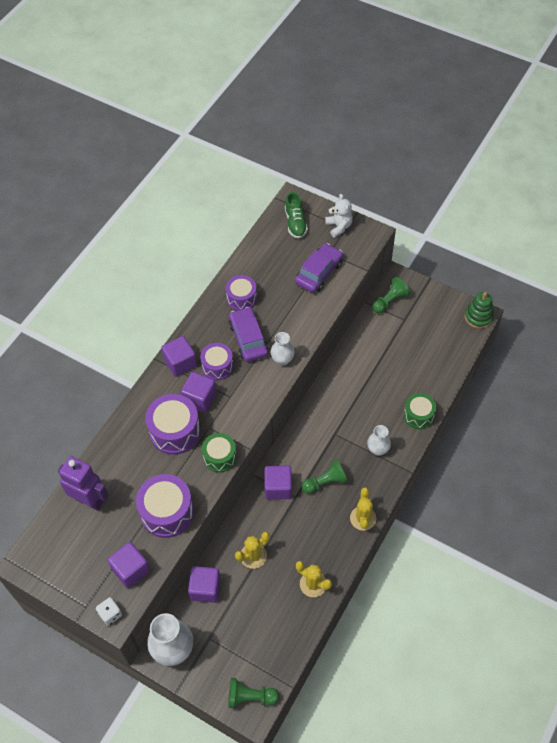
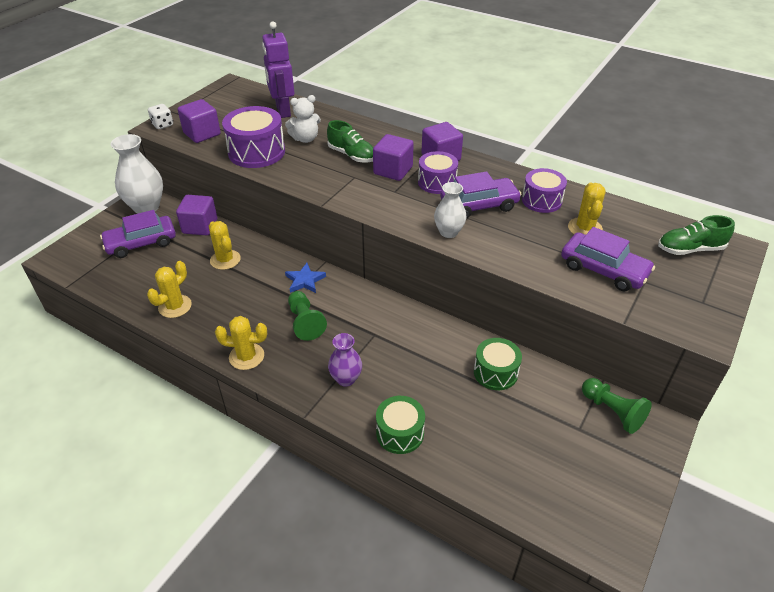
camera: 90 degrees right, 15 degrees down
purple robot [58,456,108,511] -> purple robot turned 135 degrees clockwise [262,21,294,118]
purple drum [145,394,201,455] -> green shoe [327,120,373,162]
green drum [202,433,237,472] -> green drum moved to [474,338,522,390]
green pawn [228,678,279,708] -> none
purple cube [264,466,292,500] -> blue star [285,263,326,293]
white teddy bear [325,194,353,238] -> white teddy bear moved to [285,95,321,143]
white vase [367,425,391,456] -> purple vase [328,333,362,387]
green stacking toy [465,292,494,329] -> none
none -> purple car [100,210,176,258]
none -> yellow cactus [568,183,606,235]

